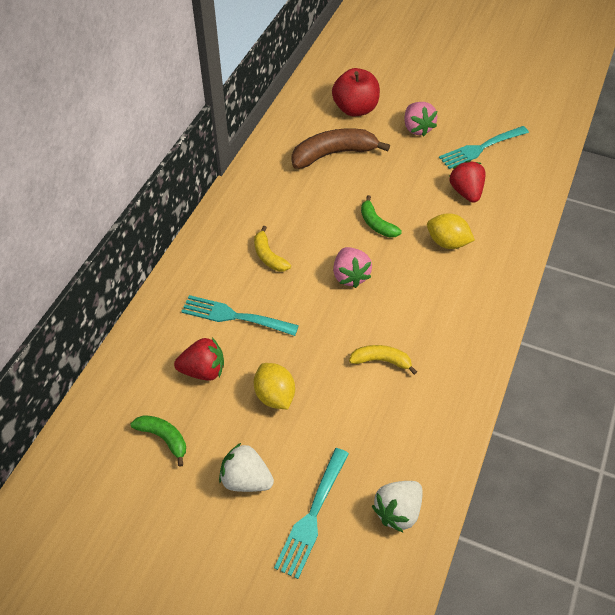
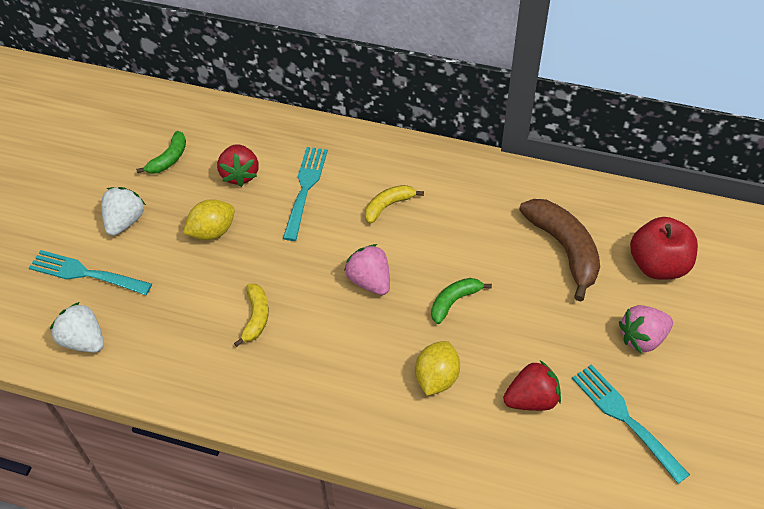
camera: 85 degrees right, 0 degrees up
pink strawberry [333,247,372,288] -> pink strawberry turned 75 degrees clockwise [344,244,390,295]

